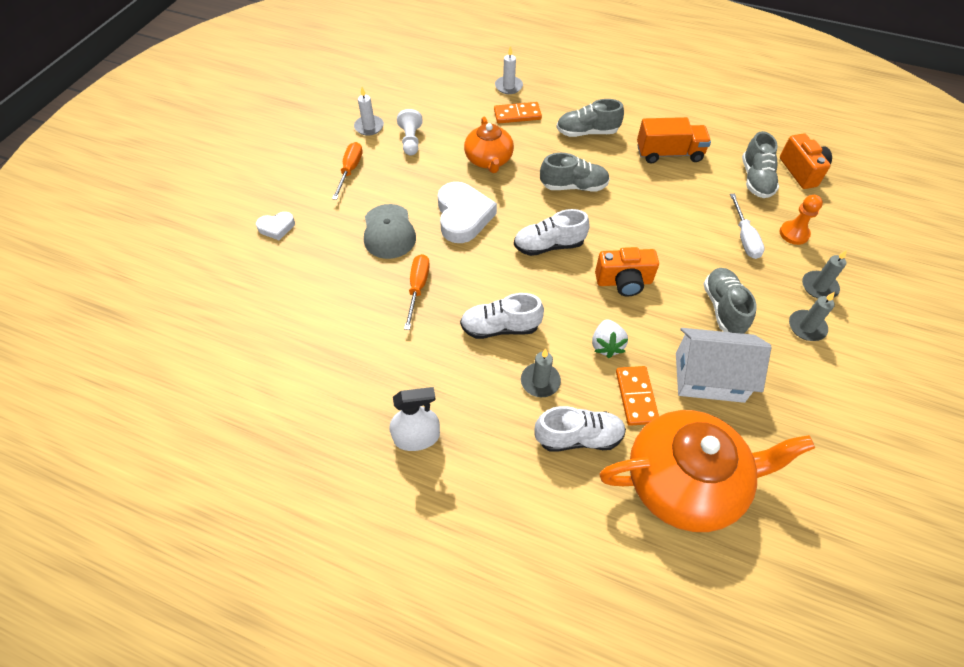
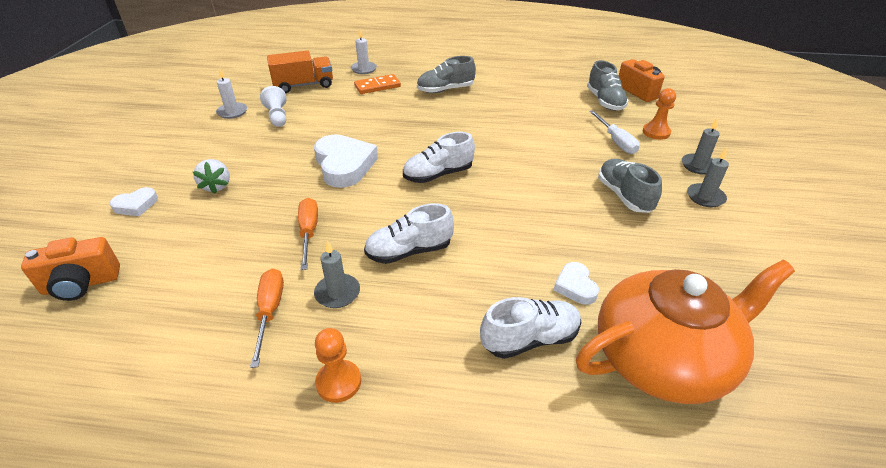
camera: 15 degrees left, 15 degrees down
orange screwdriver [332,142,363,200] -> orange screwdriver moved to [250,268,284,368]
grey cap [364,204,416,259] -> none
white spray bottle [390,387,440,451] -> orange pawn [315,328,361,403]
orange teapot [464,116,514,173] -> none
grey candle [521,349,561,397] -> grey candle moved to [314,240,360,308]
grey shoe [540,153,610,191] -> none
white strawberry [592,319,628,358] -> white strawberry moved to [193,159,230,194]
orange camera [595,247,659,297] -> orange camera moved to [21,237,120,301]
orange domino [616,366,659,426] -> white heart [554,262,599,305]
orange truck [637,117,711,164] -> orange truck moved to [267,50,333,93]
white house [676,328,772,403] -> none

